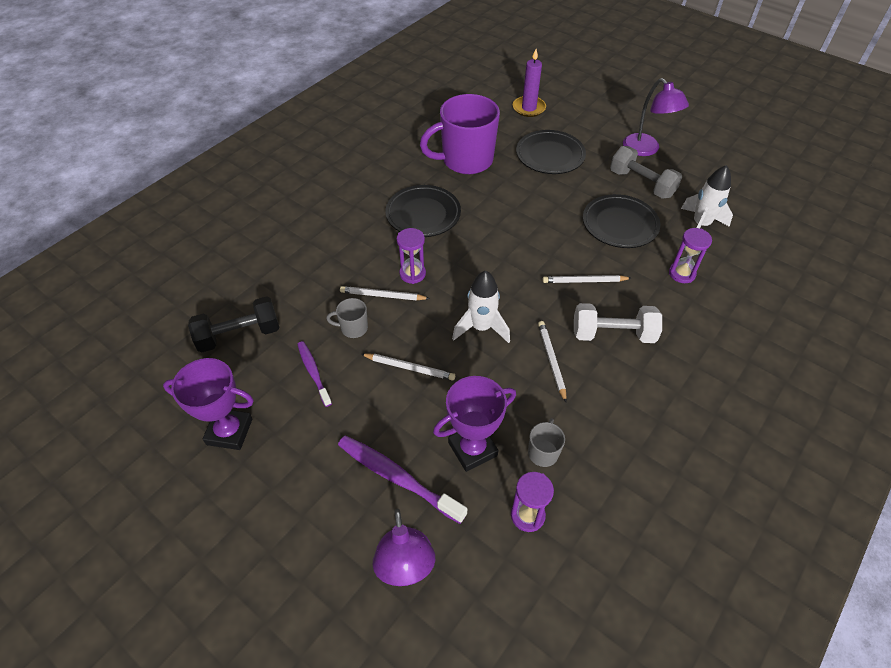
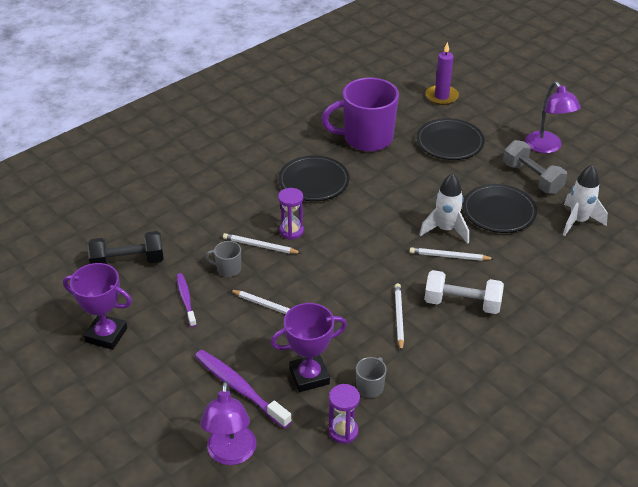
camera: 10 degrees right, 10 degrees down
white rocket [452,271,510,343] -> white rocket moved to [419,173,469,244]
purple hourglass [669,228,712,283] -> none

